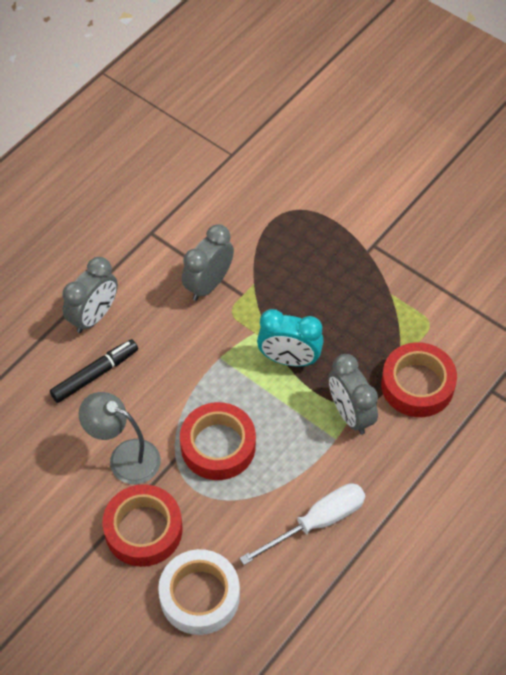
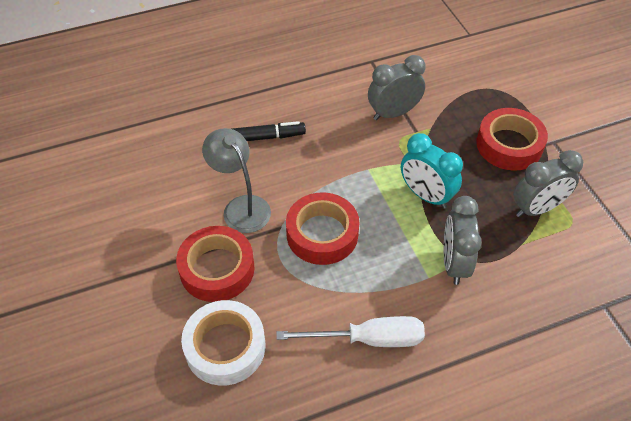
camera: 30 degrees right, 5 degrees down
grey clock [62,257,118,333] -> grey clock moved to [513,150,583,217]
red tape [381,342,457,417] -> red tape moved to [477,108,548,171]

